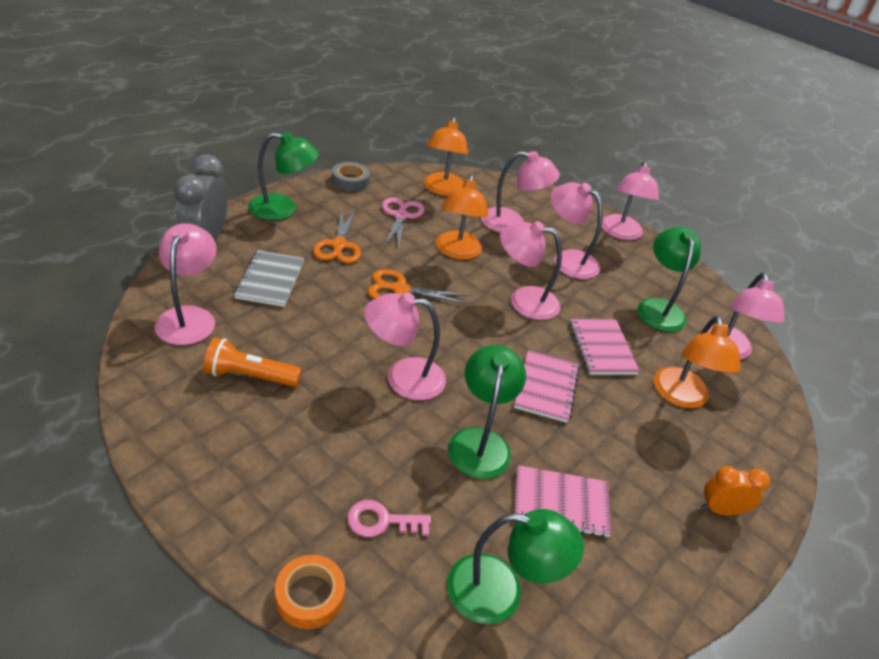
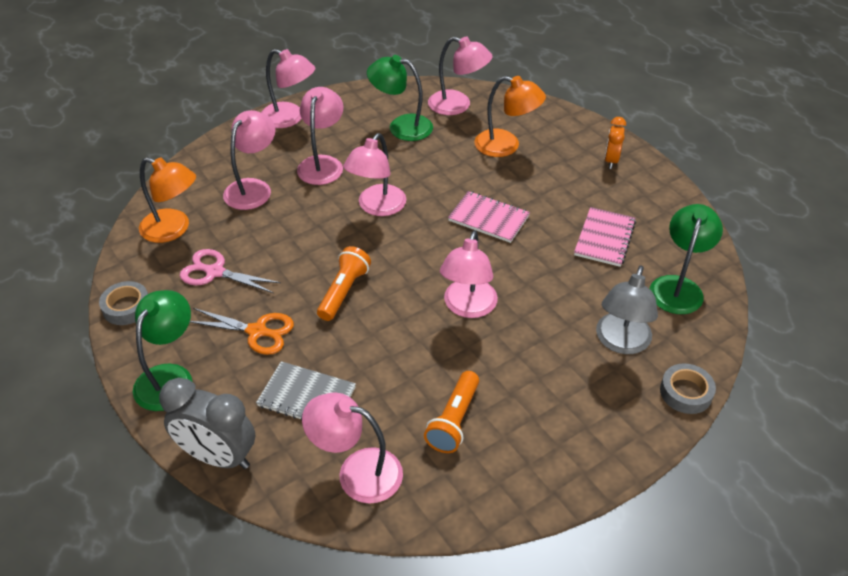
camera: 70 degrees left, 5 degrees up
orange tape [275,555,345,629] -> grey tape [660,363,716,414]
pink key [347,500,431,537] -> grey lamp [596,265,658,354]
orange scissors [368,269,469,304] -> orange flashlight [317,246,371,321]
orange lamp [436,174,488,260] -> none
green lamp [448,345,526,479] -> none
pink lamp [550,182,603,279] -> pink lamp turned 135 degrees clockwise [297,87,344,185]
pink notebook [570,319,640,375] -> none

